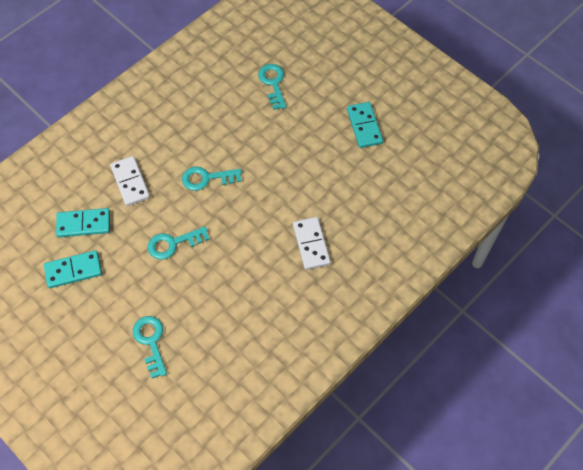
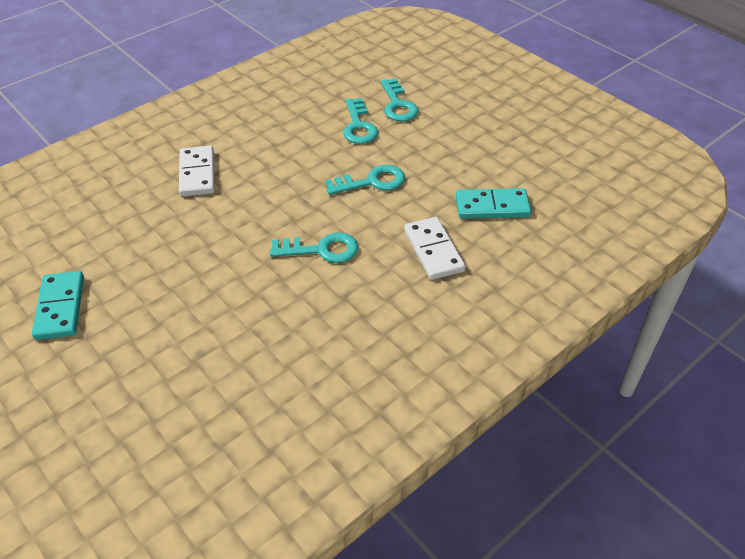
camera: 175 degrees left, 15 degrees down
turquoise domino [44,250,102,288] -> none
turquoise key [258,64,287,110] -> turquoise key moved to [343,98,378,144]

